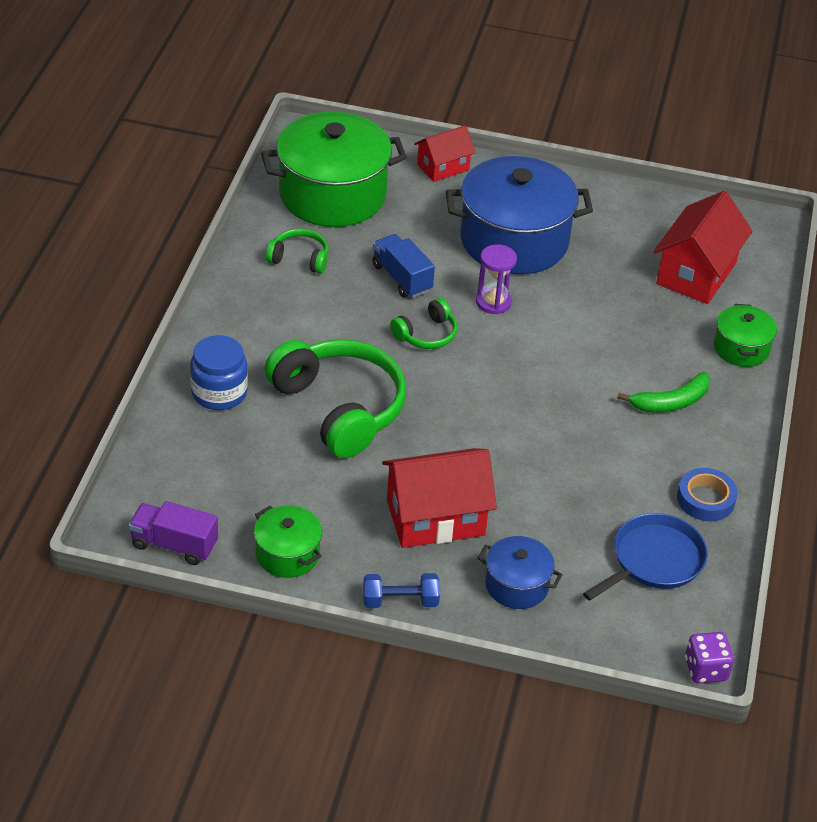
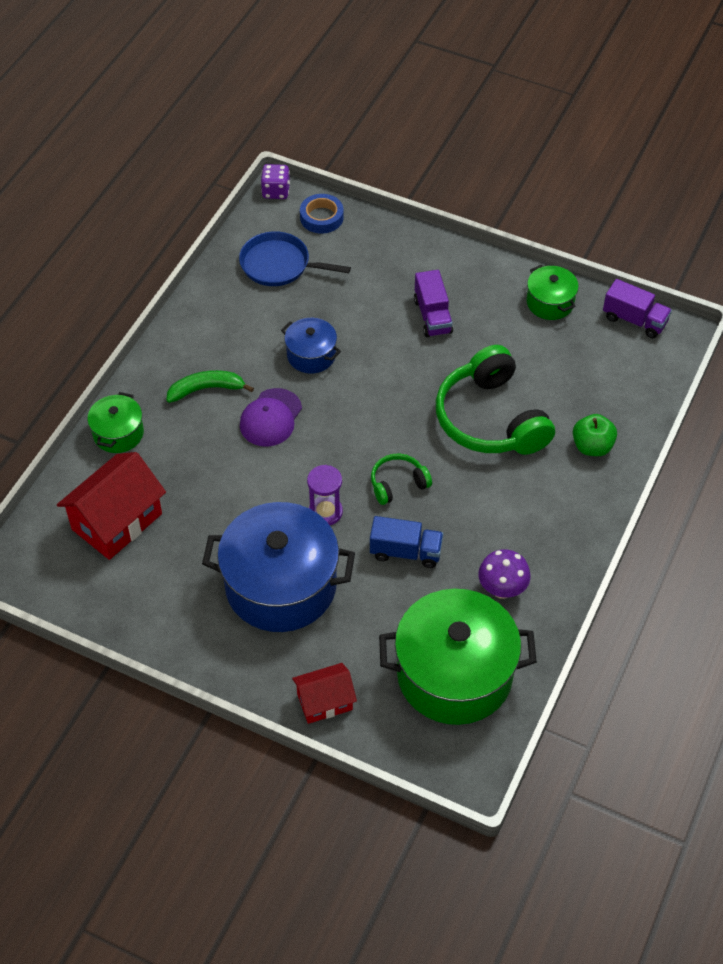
camera: 165 degrees left, 10 degrees up
blue jar [190,335,248,410] -> green apple [573,414,617,456]
green headphones [266,228,329,274] -> purple mushroom [478,549,531,599]
blue dumbbell [363,573,440,608] -> none
blue truck [372,234,435,298] -> blue truck turned 60 degrees counterclockwise [370,516,443,568]
red house [382,448,497,548] -> purple truck [414,270,453,337]
blue pot [478,536,563,609] -> blue pot moved to [281,318,341,374]
blue pan [583,513,708,601] -> blue pan turned 45 degrees clockwise [239,231,351,286]
blue tape [677,468,738,521] -> blue tape moved to [300,194,344,234]
none -> purple cap [240,388,302,447]

